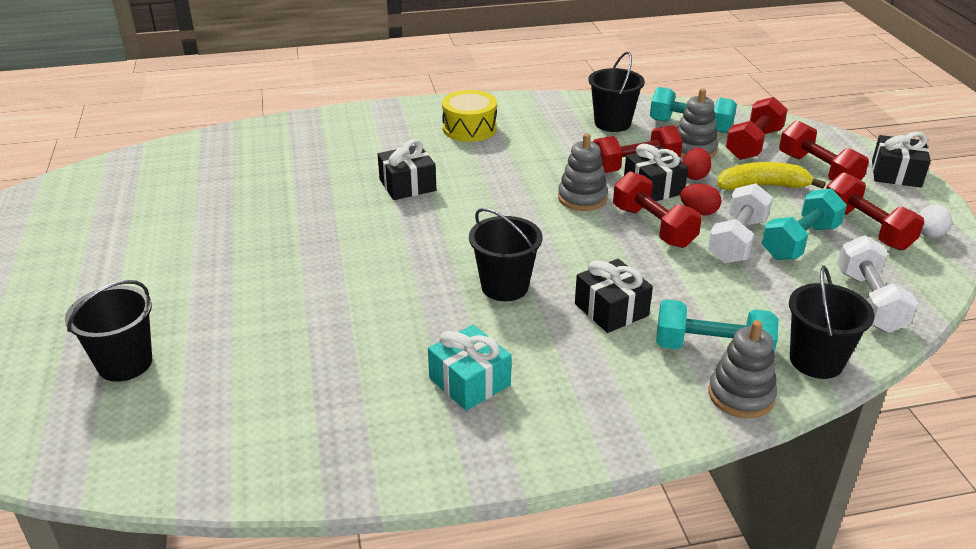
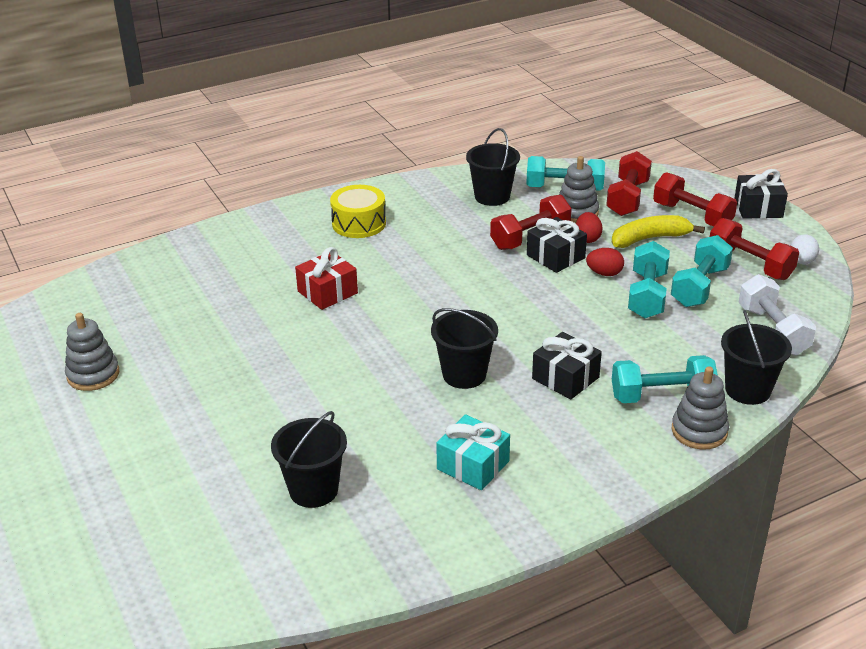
camera: 15 degrees left, 0 degrees up
black bucket [65,280,152,382] -> black bucket moved to [271,411,347,508]
black gift [378,139,436,200] -> red gift [295,247,358,310]
grey stacking toy [558,133,608,211] -> grey stacking toy moved to [65,313,119,391]
red dumbbell [613,171,702,248] -> none
white dumbbell [708,183,773,264] -> turquoise dumbbell [628,241,670,318]

